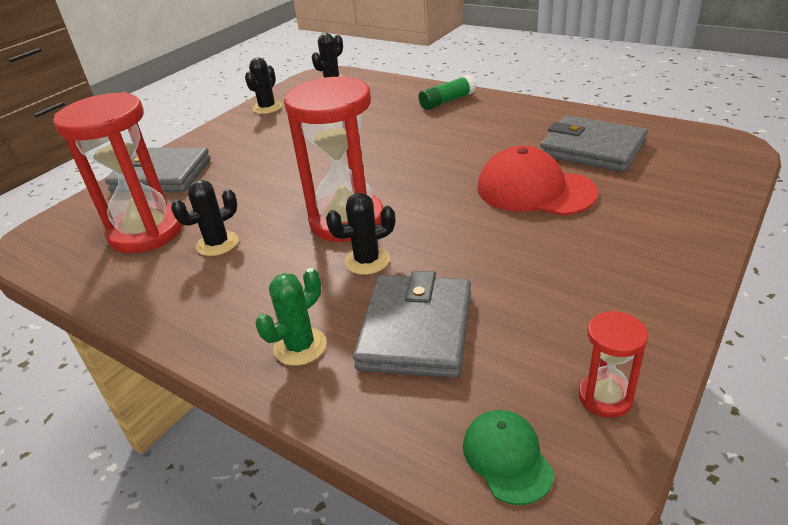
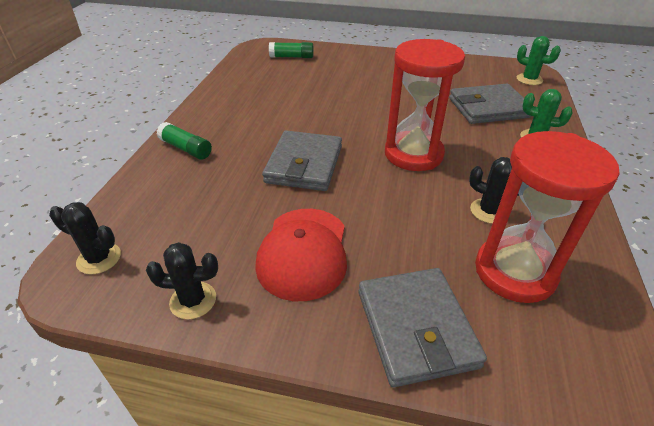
camera: 115 degrees left, 5 degrees up
black cactus [326,193,395,275] -> none
green cap [463,410,554,505] -> green cactus [517,36,561,85]
red cap [478,146,598,216] -> red cap moved to [255,209,347,301]
grey wallet [540,115,648,172] -> grey wallet moved to [262,130,342,191]
red hourglass [579,311,648,418] -> none
none -> green glue stick [269,42,313,58]

